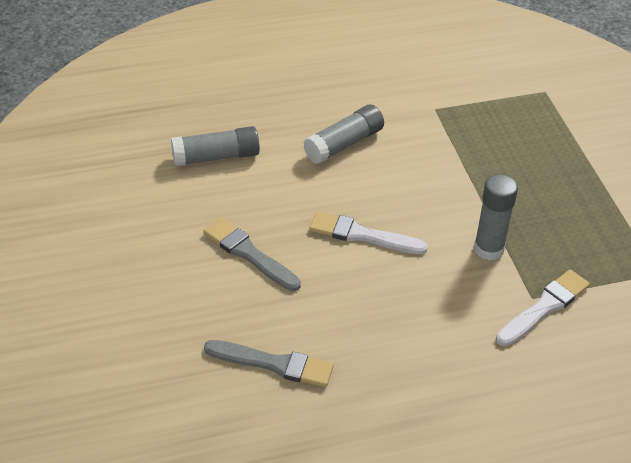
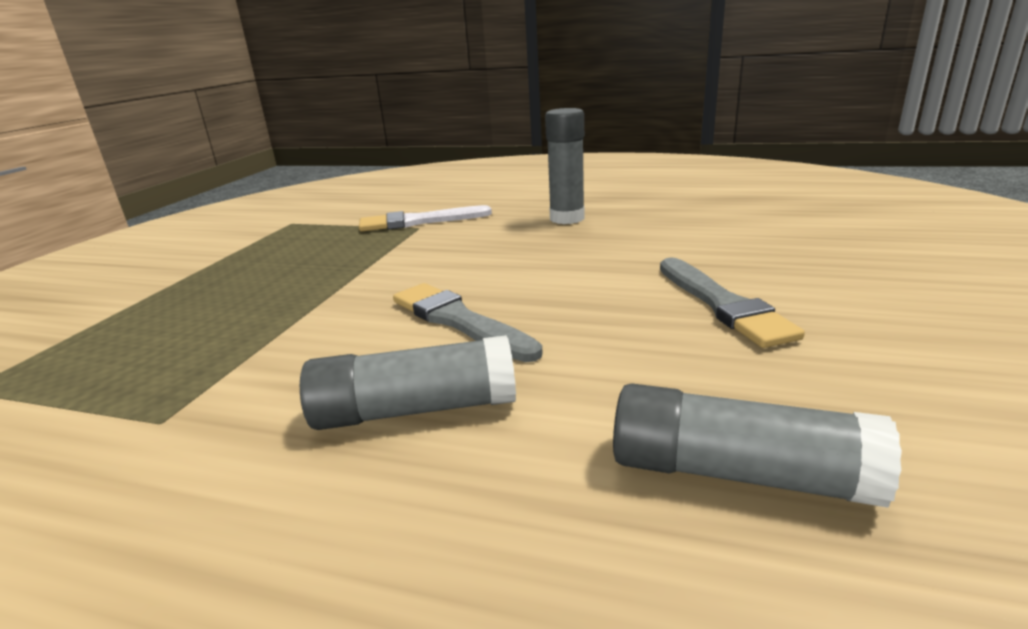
camera: 145 degrees left, 20 degrees down
grey brush [204,340,334,387] -> grey brush moved to [393,283,543,362]
white brush [309,211,428,254] -> none
grey glue stick [474,174,518,260] -> grey glue stick moved to [545,108,585,224]

